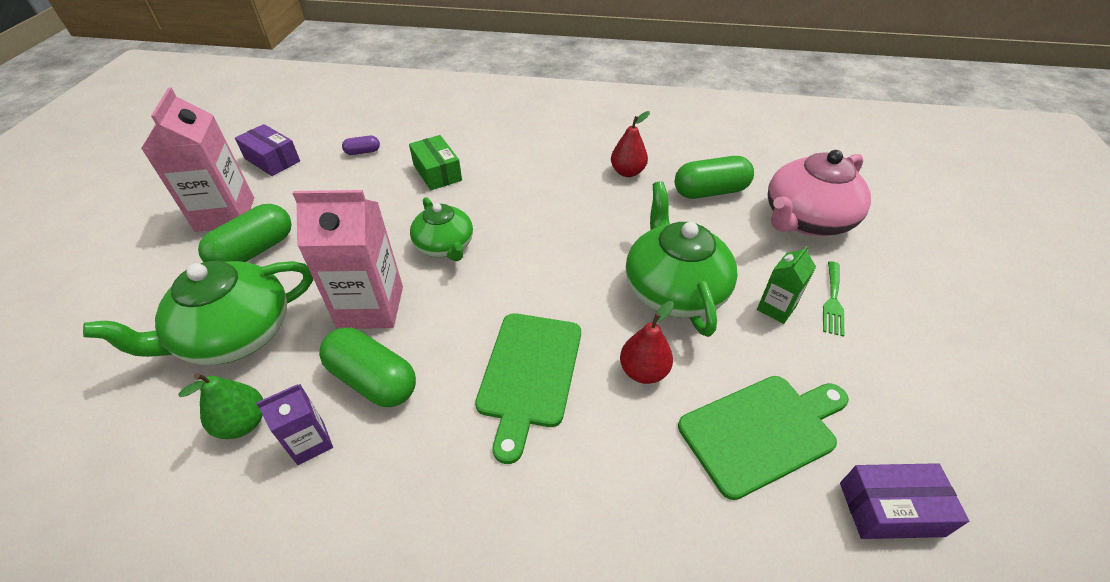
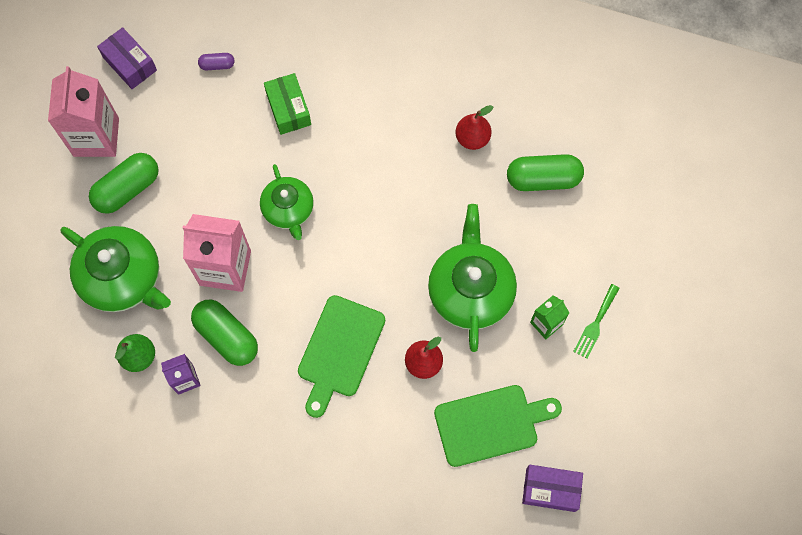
camera: 10 degrees right, 25 degrees up
green teapot [83,261,313,365] -> green teapot turned 120 degrees counterclockwise [61,226,171,312]
pink teapot [768,150,871,236] -> none

